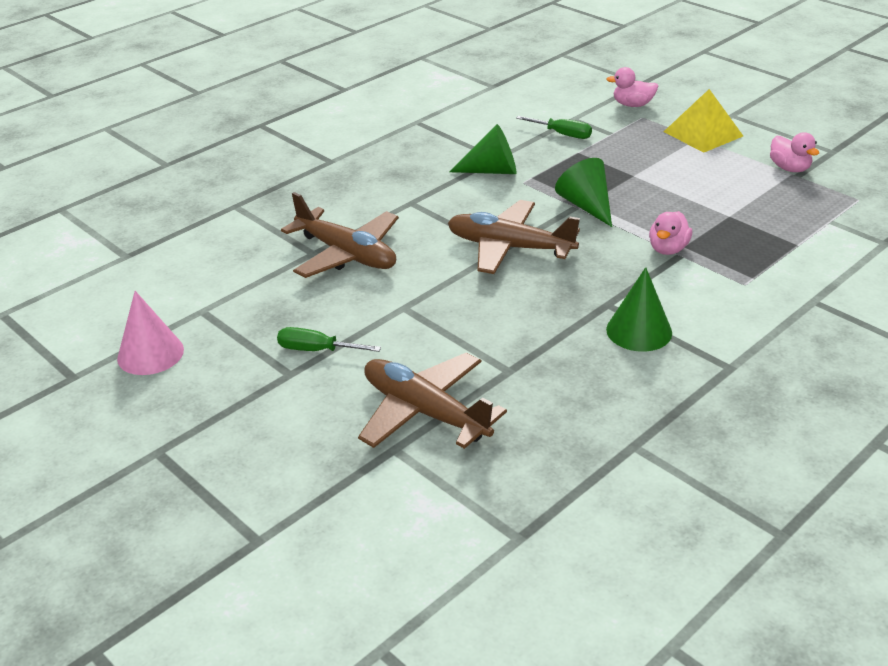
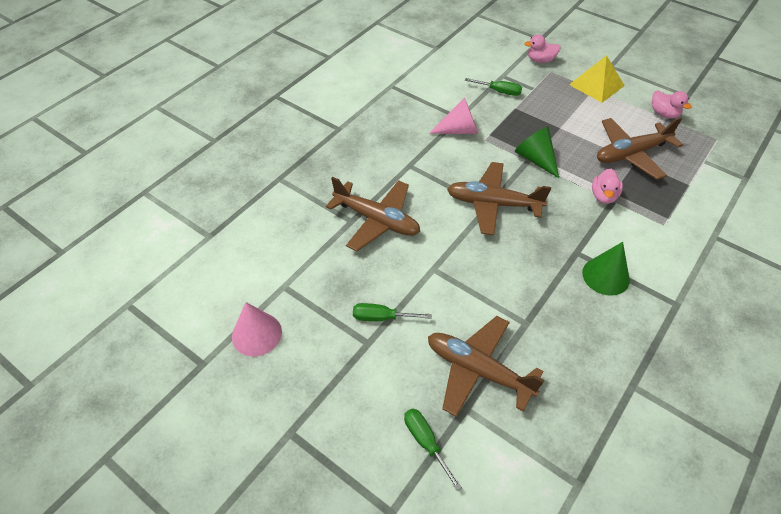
camera: 10 degrees left, 15 degrees up
green cone [449,124,516,174] -> pink cone [429,97,478,134]
none -> green screwdriver [404,409,462,491]
none -> brown plane [597,117,683,180]

